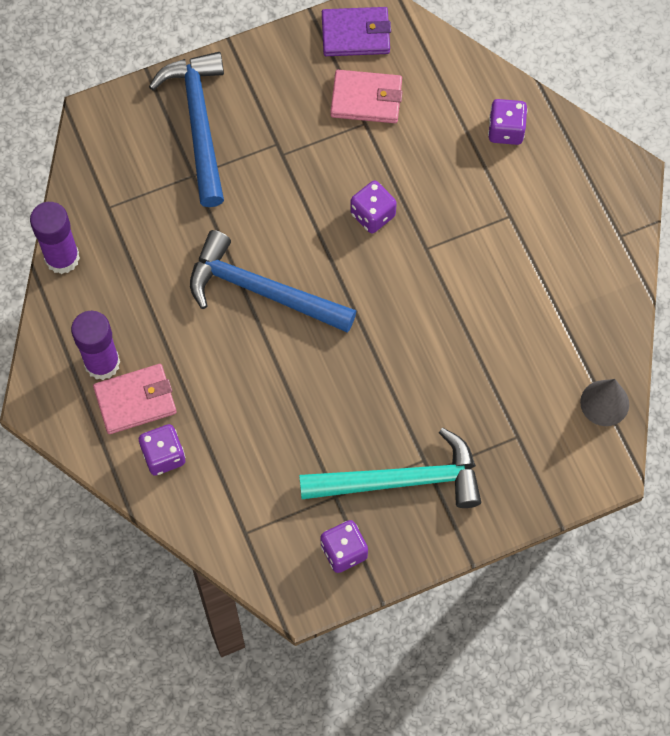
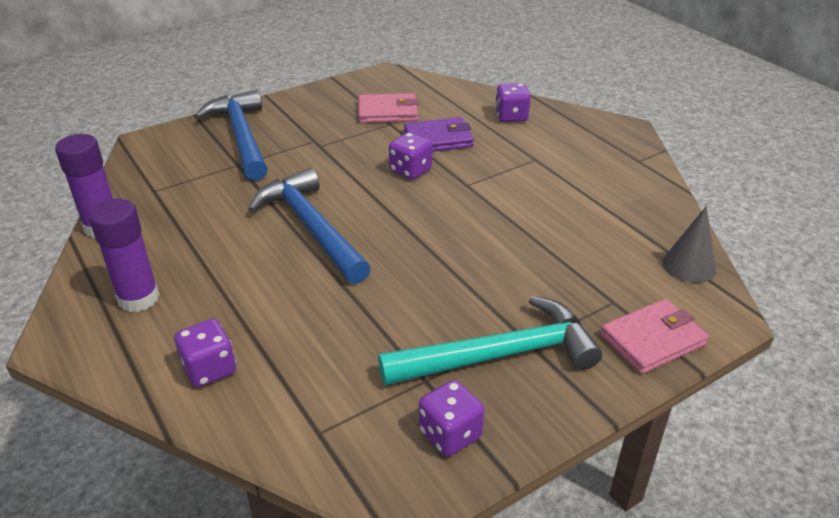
camera: 10 degrees left, 30 degrees down
pink wallet [93,364,177,434] -> pink wallet moved to [600,299,709,374]
blue hammer [190,230,356,333] -> blue hammer turned 45 degrees clockwise [248,168,371,284]
purple wallet [322,7,391,56] -> purple wallet moved to [404,117,474,152]

